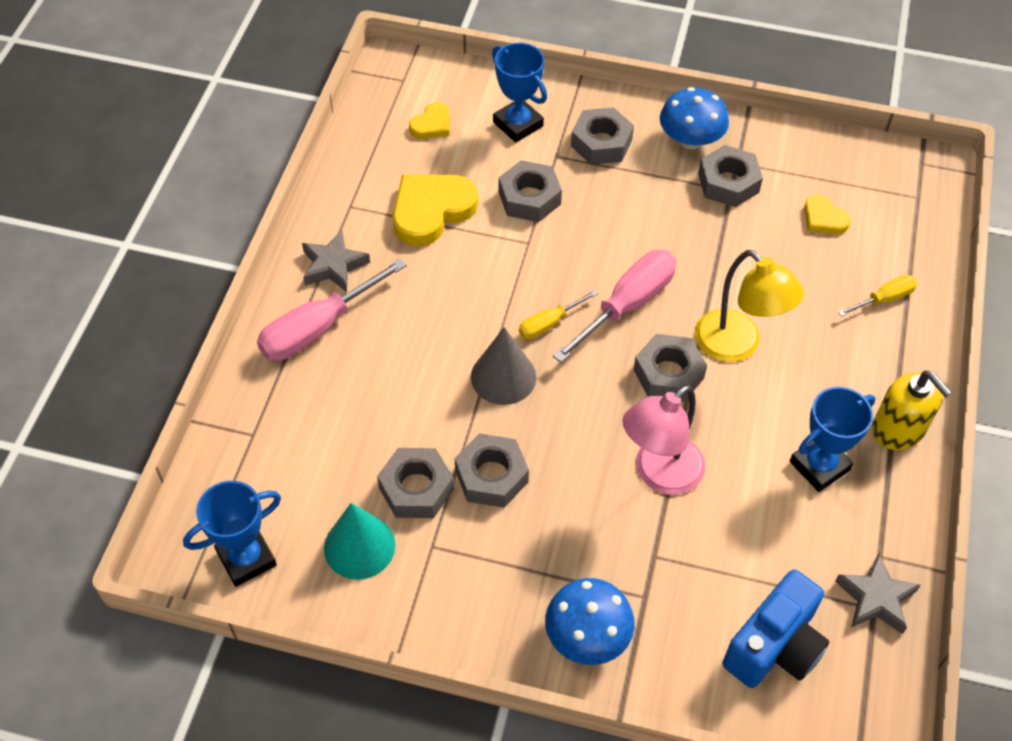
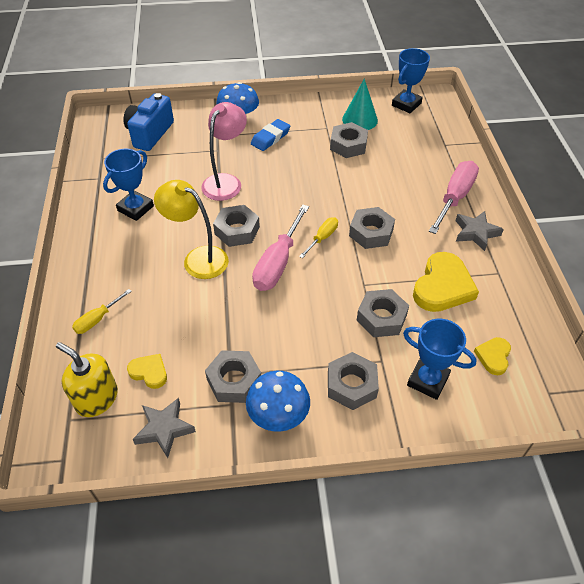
camera: 160 degrees right, 5 degrees down
grey nut [455,434,529,508] -> grey nut moved to [349,207,395,249]
grey cone [471,327,536,405] -> none
grey star [835,554,921,634] -> grey star moved to [133,398,196,458]
yellow soap dispenser [872,371,952,450] -> yellow soap dispenser moved to [56,342,118,417]
none -> blue eraser [251,119,290,151]

